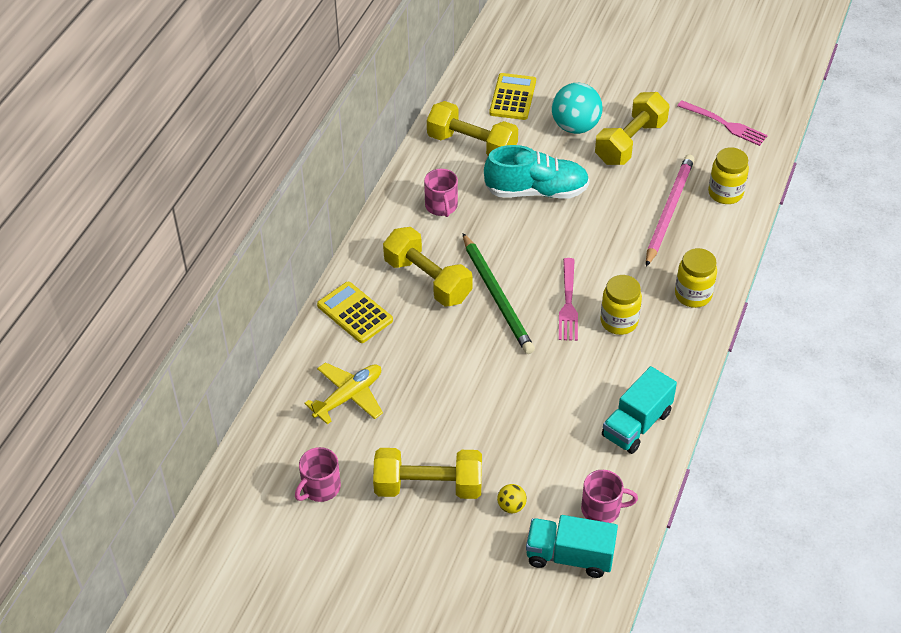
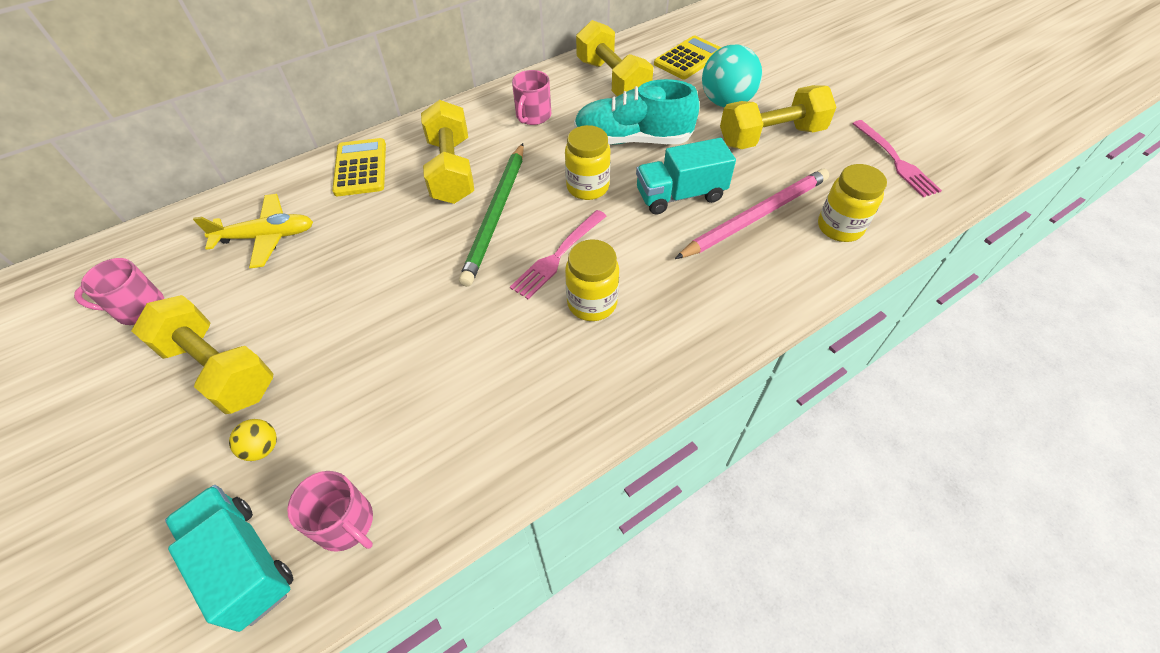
camera: 35 degrees right, 5 degrees up
turquoise shoe [484,145,590,199] -> turquoise shoe turned 150 degrees clockwise [574,79,700,145]
turquoise truck [602,366,677,454] -> turquoise truck moved to [636,138,736,215]
yellow jar [675,248,717,308] -> yellow jar moved to [565,125,610,200]

